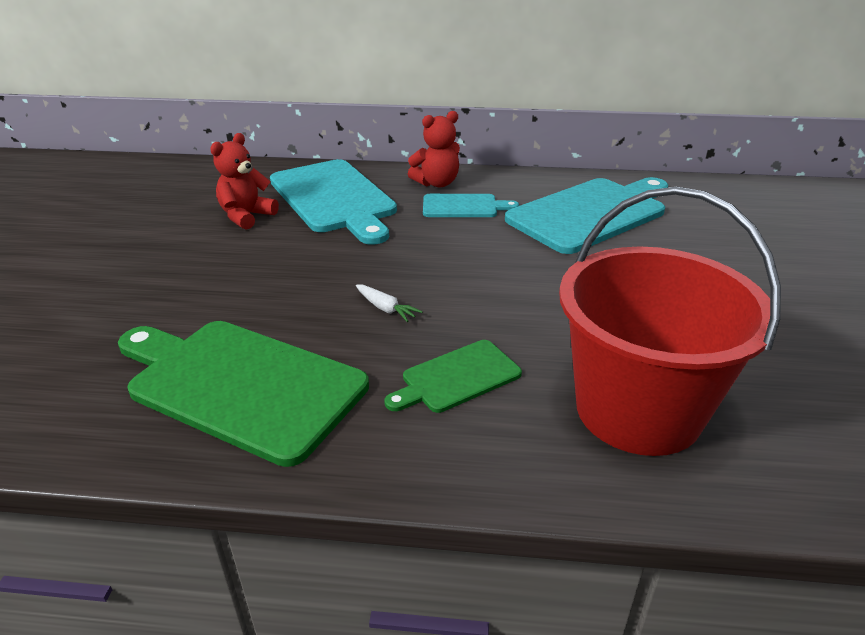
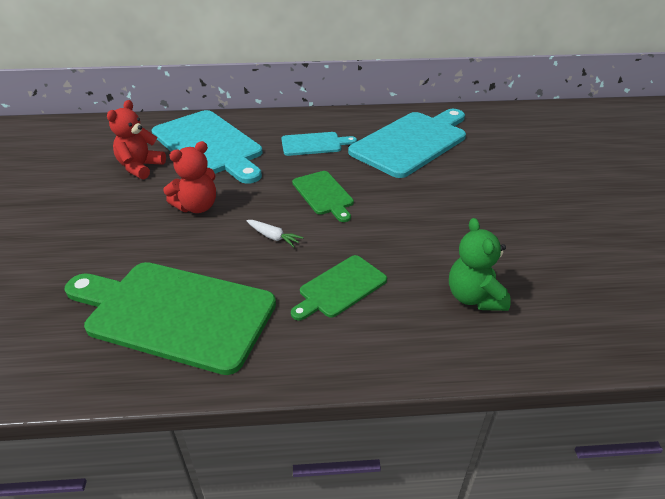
camera: 10 degrees left, 5 degrees up
red teddy bear [408,111,460,187] -> red teddy bear moved to [163,141,216,213]
red bucket [559,187,781,456] -> green teddy bear [449,218,511,311]
none -> green cutting board [292,171,354,222]

